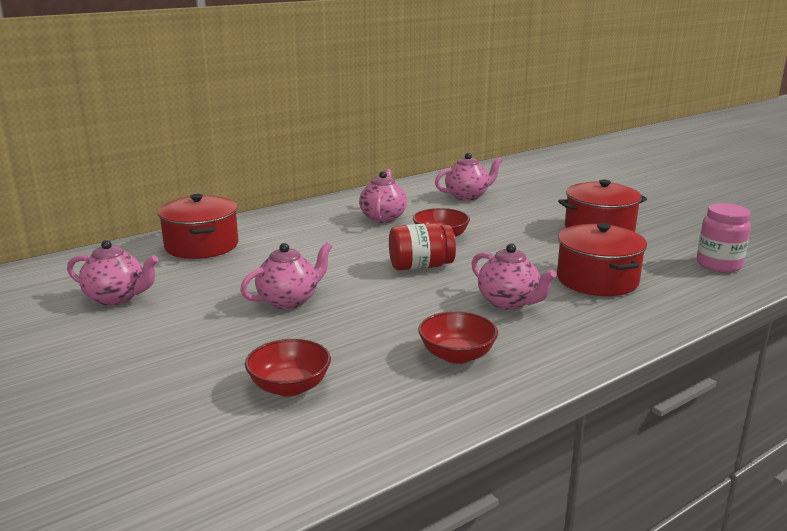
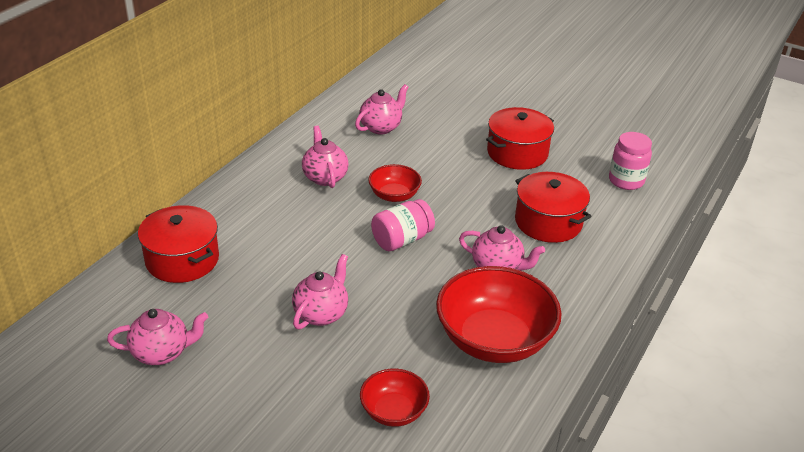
camera: 25 degrees left, 15 degrees up
red jar [389,223,456,270] -> pink jar [371,199,435,251]
red bowl [418,311,498,364] -> red bowl [436,266,562,363], size x1.92

